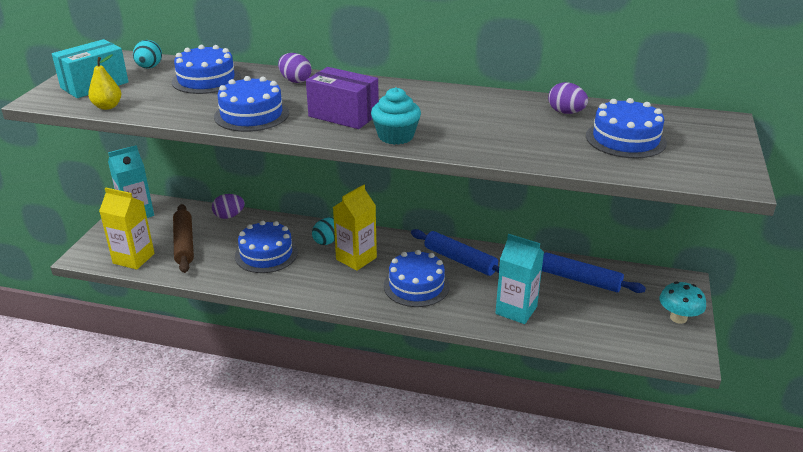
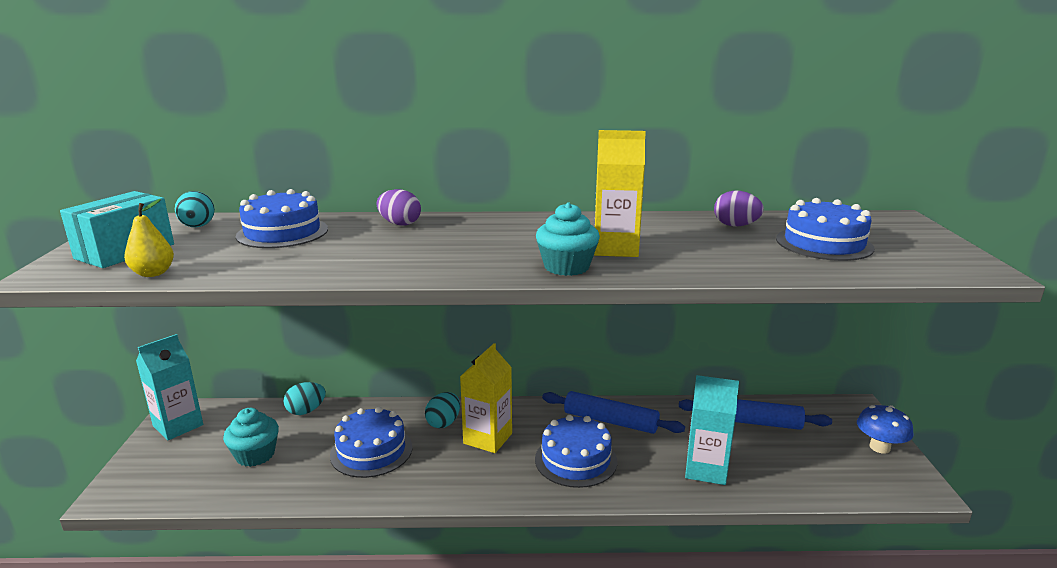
camera: 15 degrees left, 10 degrees down
yellow carton [99,188,155,270] -> yellow carton moved to [594,130,646,257]
brown rolling pin [173,204,194,273] -> turquoise cupcake [223,408,279,467]
purple egg [212,194,245,219] -> turquoise egg [283,382,326,415]
blue cake [214,76,289,132] -> none
purple box [306,67,379,129] -> none
turquoise mushroom [659,281,706,324] -> blue mushroom [857,405,914,454]

